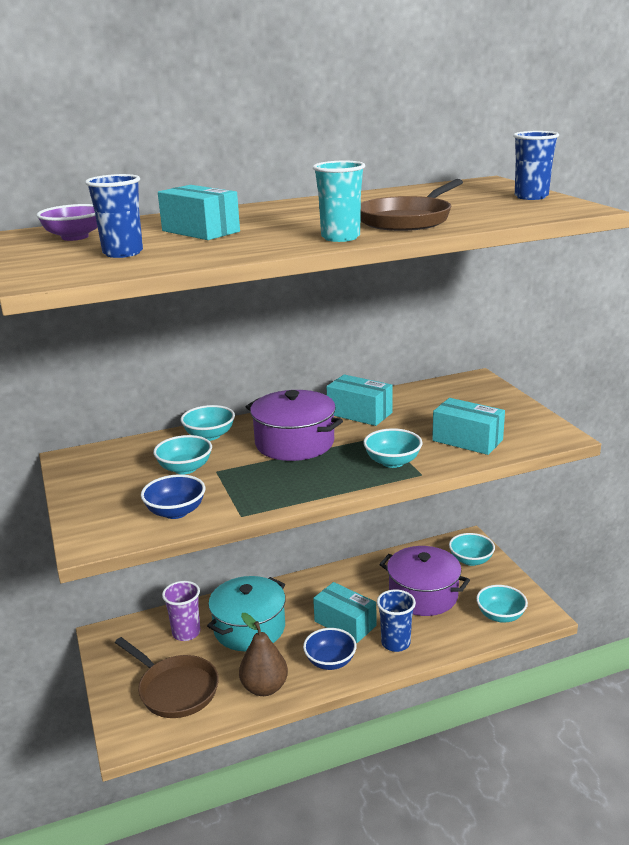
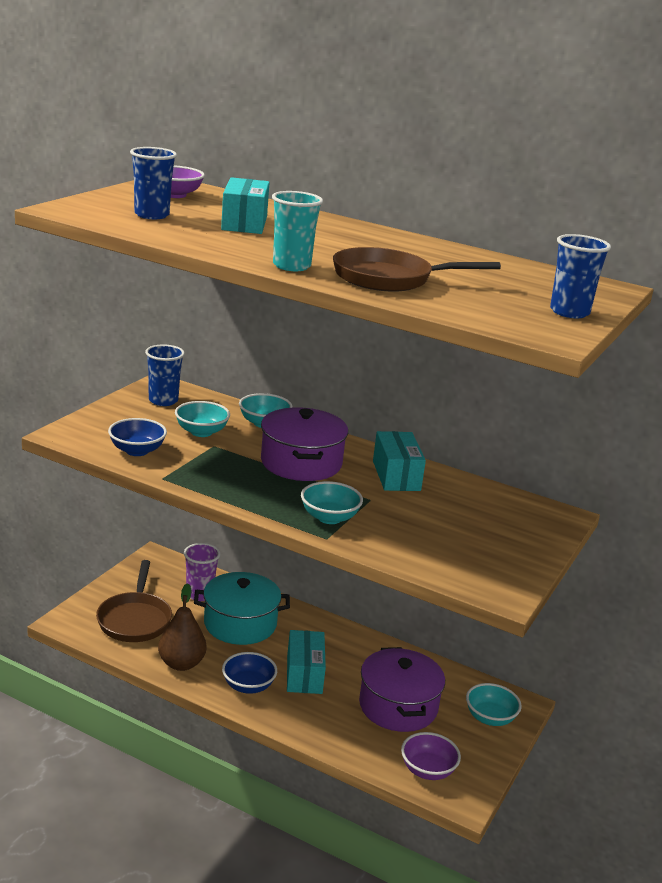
camera: 45 degrees right, 0 degrees up
blue cup [377,589,416,652] -> blue cup moved to [145,344,185,406]
turquoise box [432,398,505,455] -> none
turquoise bowl [476,585,528,623] -> purple bowl [401,732,461,780]

